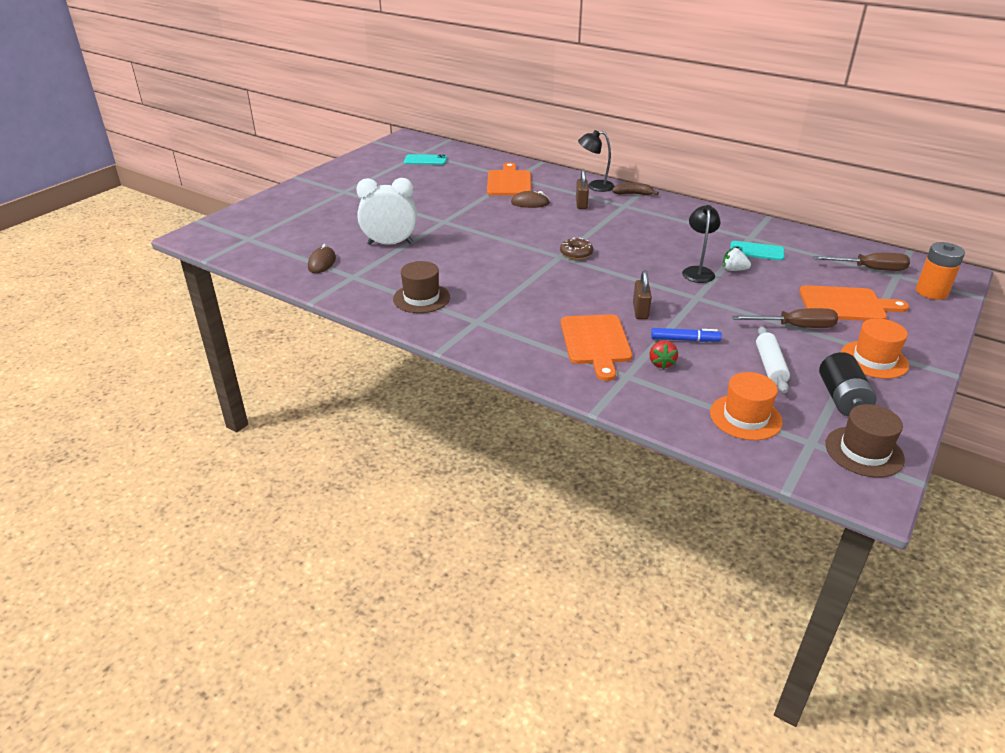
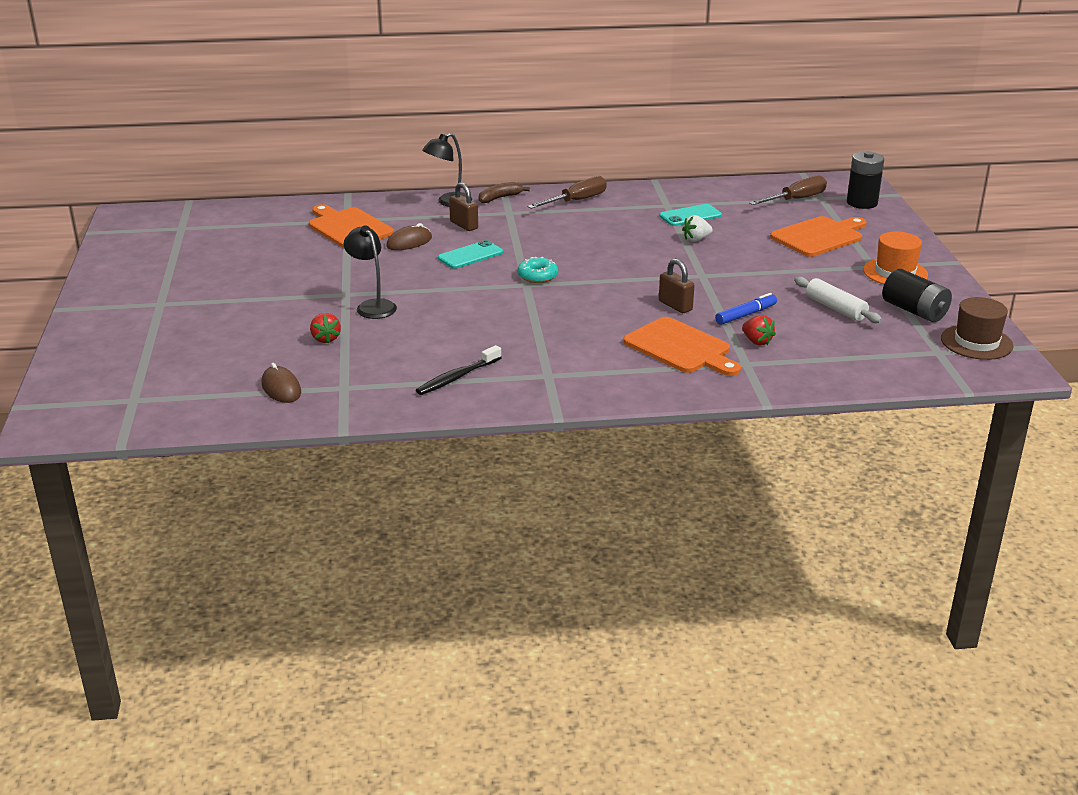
camera: 40 degrees left, 5 degrees down
white clock [356,178,417,245] -> red strawberry [310,313,341,344]
brown hat [393,261,450,313] -> black toothbrush [416,345,502,395]
turquoise phone [404,154,447,165] -> turquoise phone moved to [438,240,503,269]
brown donut [560,237,593,260] -> turquoise donut [518,257,558,283]
black lamp [682,205,720,283] -> black lamp moved to [344,226,397,319]
orange hat [710,372,783,440] -> none
brown screwdriver [732,308,838,328] -> brown screwdriver moved to [527,176,607,209]
orange battery [916,242,965,300] -> black battery [847,151,884,209]

